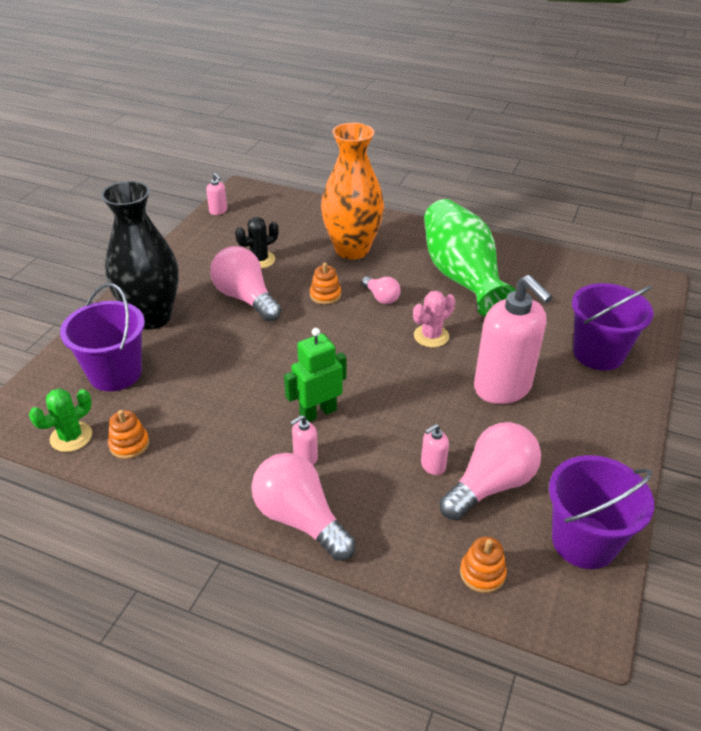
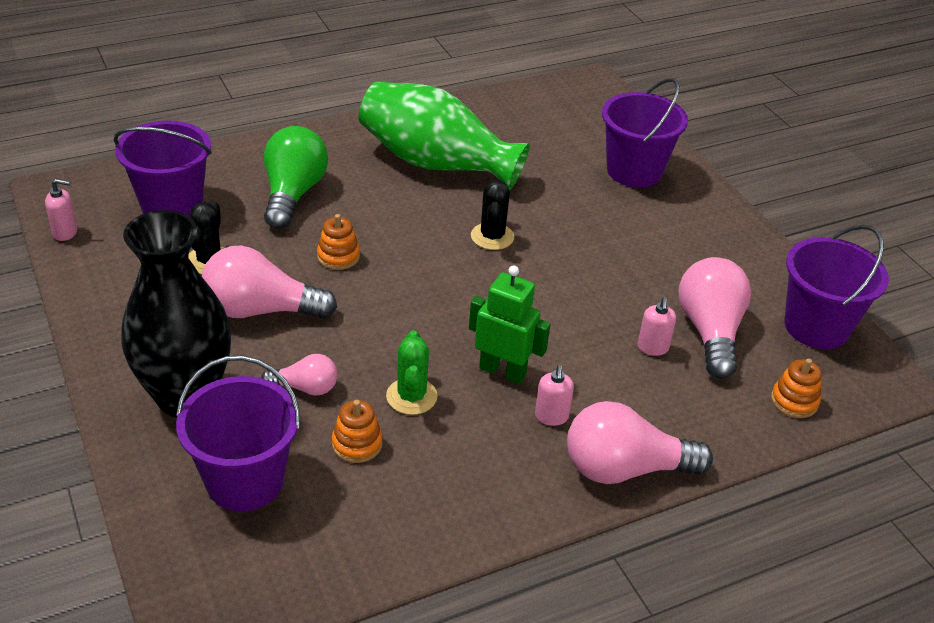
camera: 50 degrees left, 0 degrees up
green cactus [29,388,92,452] -> green cactus moved to [386,331,438,415]
orange stacking toy [108,410,149,459] -> orange stacking toy moved to [332,400,383,463]
green robot [284,328,346,422] -> green robot turned 105 degrees clockwise [469,265,551,384]
orange vase [321,123,384,260] -> green light bulb [264,126,328,229]
pink light bulb [361,276,401,304] -> pink light bulb moved to [261,354,338,396]
pink cactus [413,291,455,347] -> black cactus [471,179,514,250]
pink soap dispenser [474,275,553,404] -> none
none -> purple bucket [114,121,212,218]

